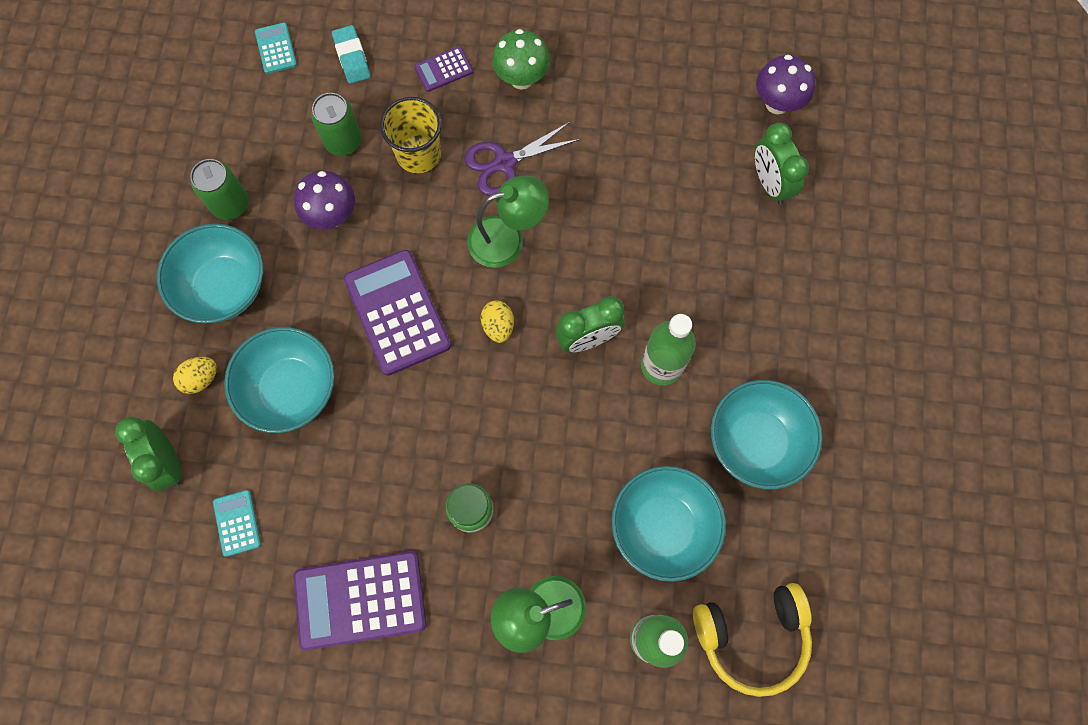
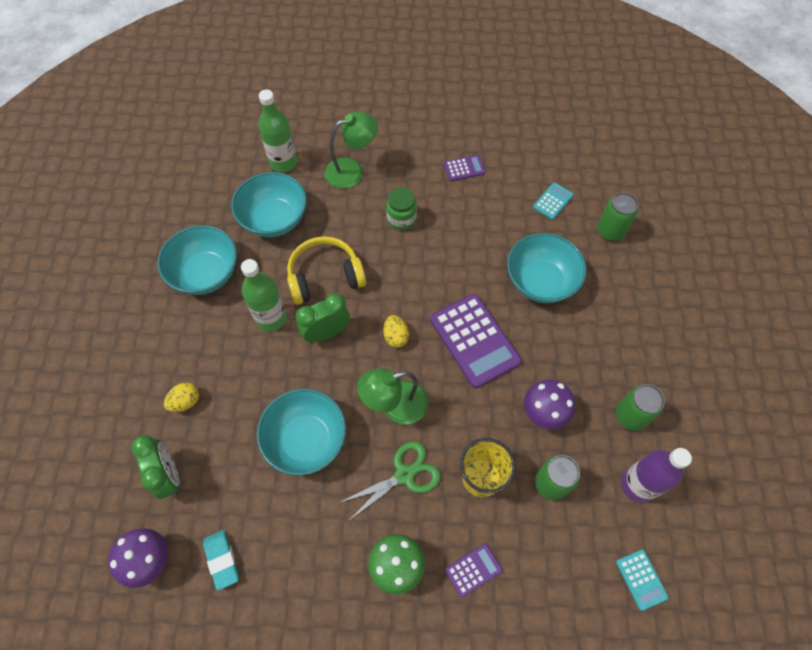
camera: 175 degrees right, 10 degrees down
green clock [115,417,182,491] -> green can [597,192,638,241]
turquoise bowl [157,223,263,324] -> turquoise bowl moved to [257,389,346,475]
yellow egg [173,357,217,394] -> yellow egg moved to [164,383,199,412]
turquoise calculator [213,490,261,557] -> turquoise calculator turned 120 degrees counterclockwise [533,182,574,220]
purple calculator [294,551,426,650] -> purple calculator [444,155,486,181], size x0.49
turquoise eraser [332,25,370,84] -> turquoise eraser moved to [203,530,239,590]
purple scissors [465,122,580,196] -> green scissors [339,441,441,520]
yellow headphones [693,583,812,697] -> yellow headphones moved to [287,236,366,305]
none -> purple bottle [621,448,692,503]

